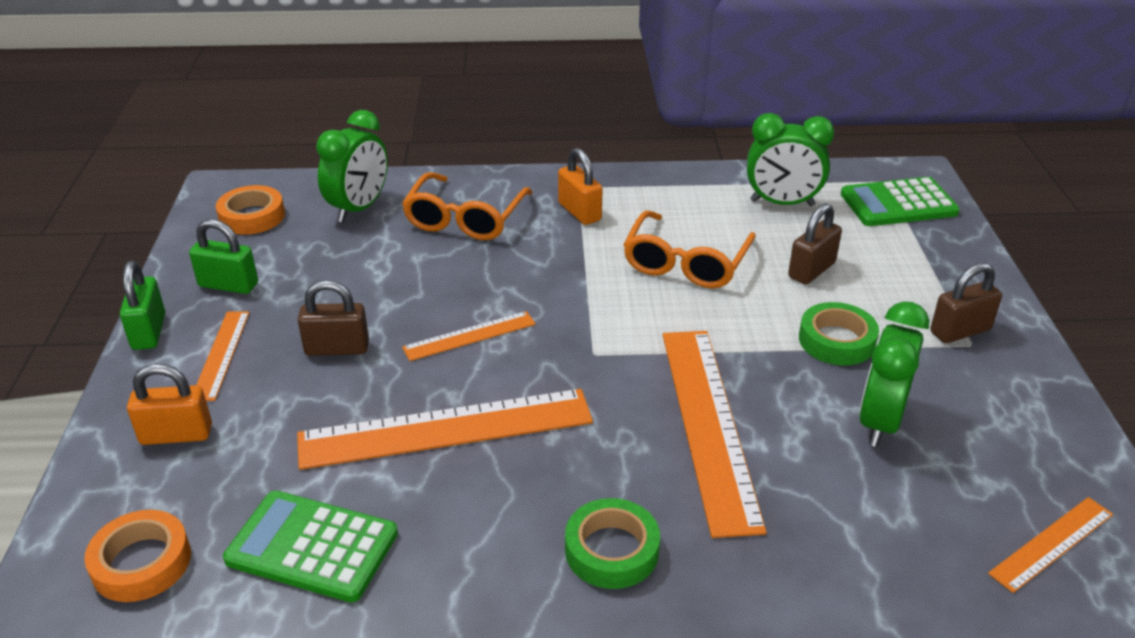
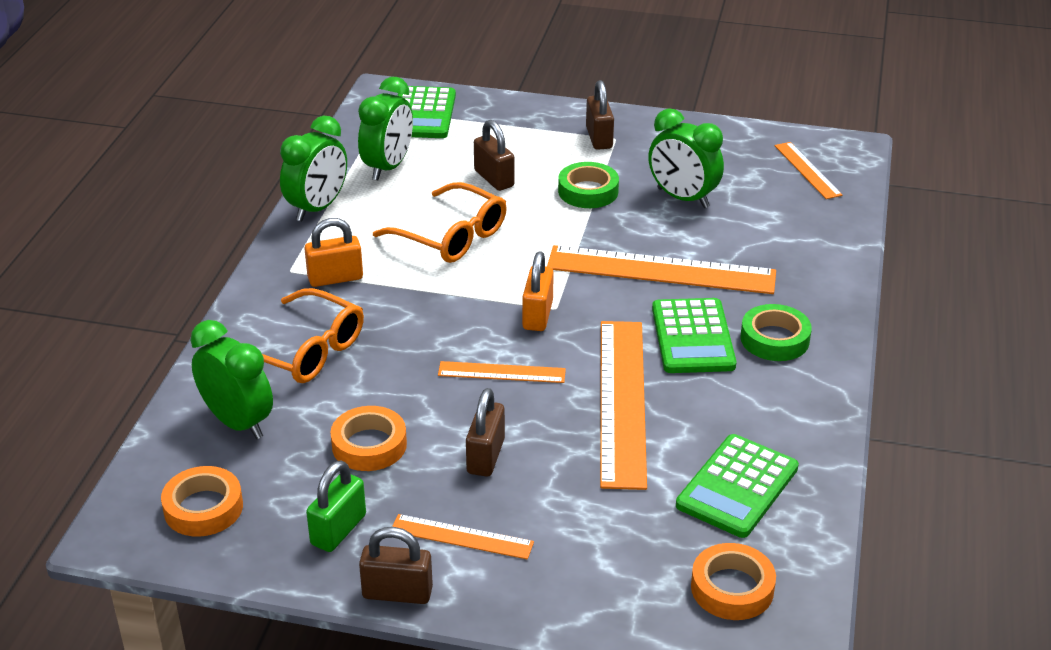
camera: 75 degrees left, 0 degrees up
green padlock [120,261,165,350] -> brown padlock [359,527,433,604]
orange padlock [127,363,212,445] -> orange padlock moved to [522,251,554,331]
orange ruler [402,311,536,361] -> orange ruler turned 75 degrees counterclockwise [438,361,566,383]
none -> green clock [280,115,347,221]
none -> orange tape [330,406,407,471]
none -> green calculator [652,298,736,373]

